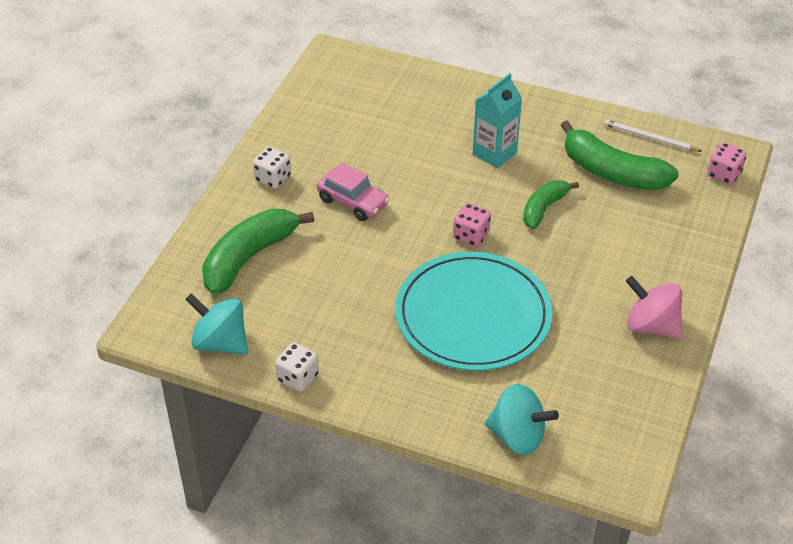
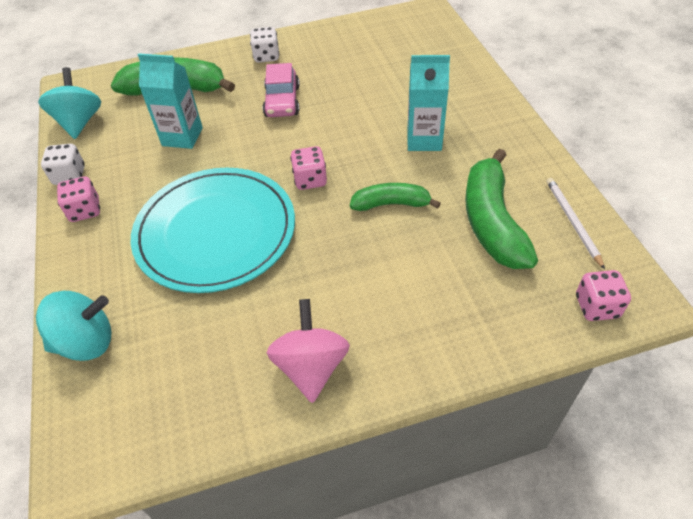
camera: 55 degrees right, 5 degrees up
turquoise spinning top [485,384,559,455] -> turquoise spinning top turned 90 degrees counterclockwise [36,291,112,361]
none -> pink dice [57,176,100,222]
none -> turquoise carton [138,53,203,149]

